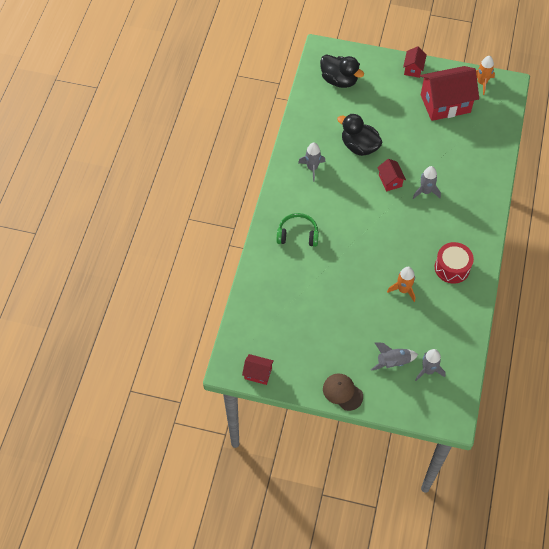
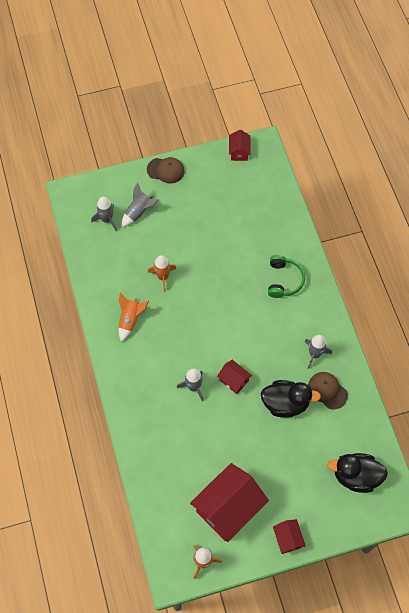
camera: 150 degrees right, 5 degrees up
red house [242,354,274,385] -> red house turned 75 degrees counterclockwise [229,130,250,161]
green headphones [276,213,319,247] -> green headphones turned 60 degrees counterclockwise [268,255,305,298]
red drum [435,242,474,284] -> orange rocket [118,292,149,342]
none -> brown cap [308,372,348,409]

